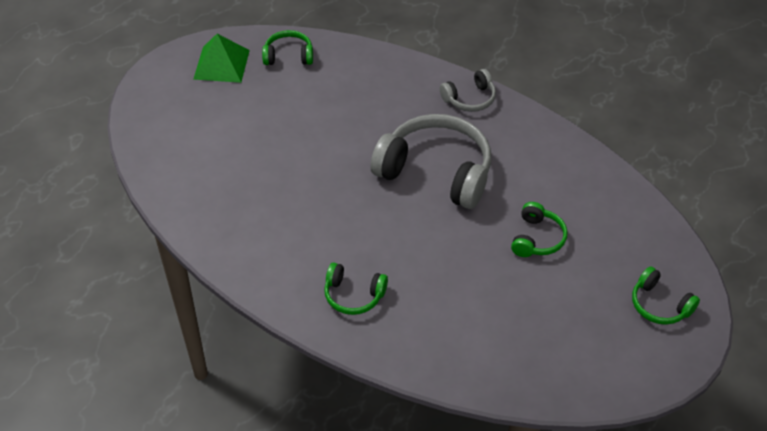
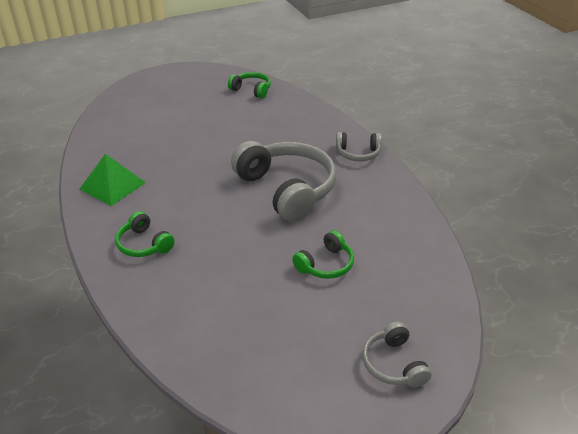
camera: 30 degrees right, 10 degrees down
green pyramid [193,34,250,83] -> green pyramid moved to [80,154,146,206]
green headphones [632,266,700,325] -> grey headphones [362,322,431,387]

